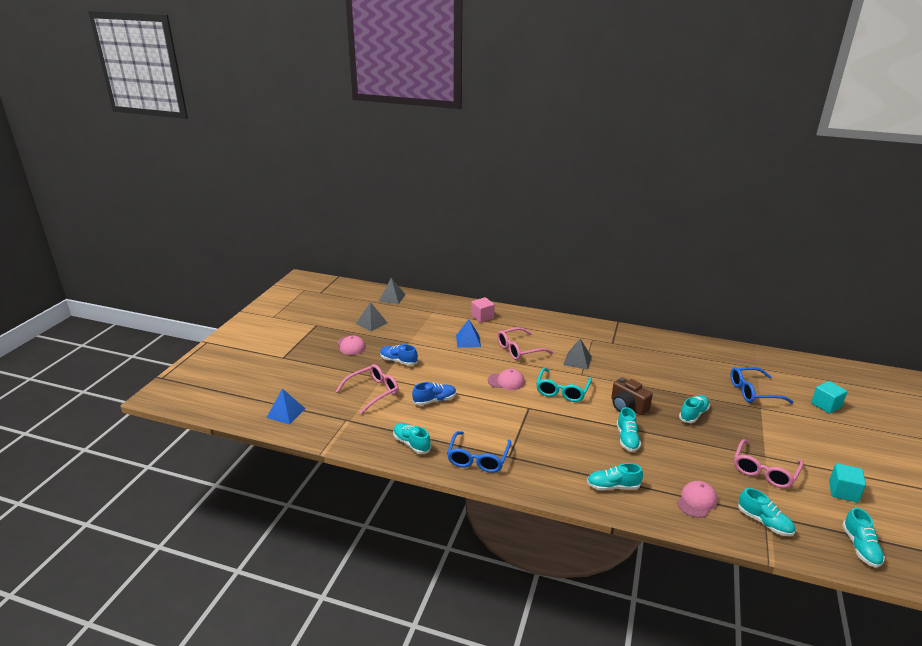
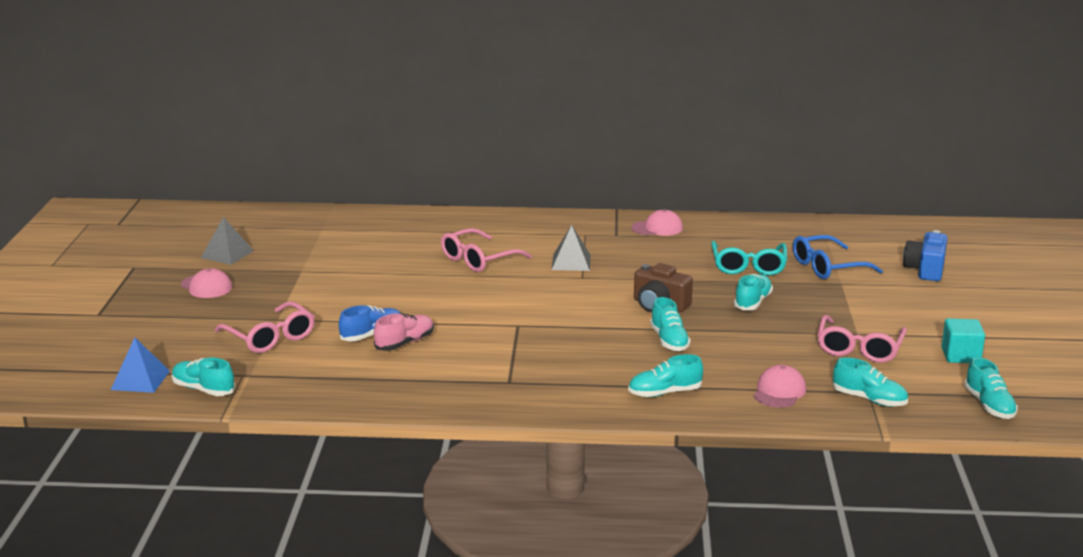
camera: 15 degrees left, 5 degrees down
pink glasses [336,364,399,414] -> pink glasses turned 105 degrees clockwise [215,301,315,353]
grey pyramid [379,278,406,304] -> none
blue shoe [380,344,418,366] -> none
turquoise shoe [393,423,431,454] -> turquoise shoe moved to [172,358,235,396]
blue glasses [447,431,511,473] -> none
blue pyramid [456,319,481,348] -> none
pink cube [471,297,495,323] -> none
pink cap [488,369,525,390] -> pink cap moved to [631,210,683,236]
turquoise glasses [536,368,592,402] -> turquoise glasses moved to [711,241,787,276]
turquoise cube [811,381,847,414] -> blue camera [903,230,948,281]
none -> pink shoe [374,313,434,351]

